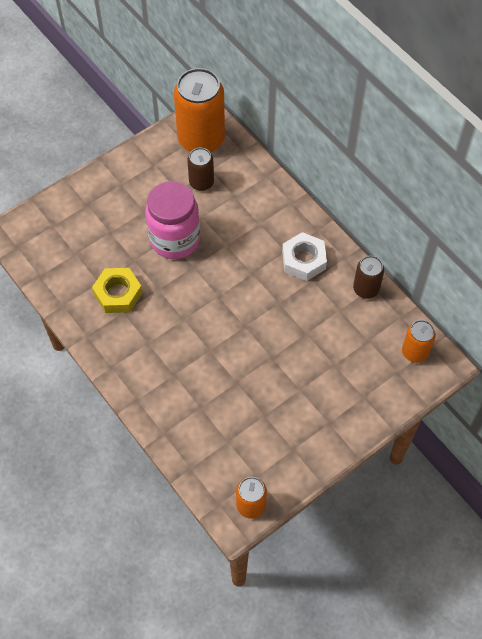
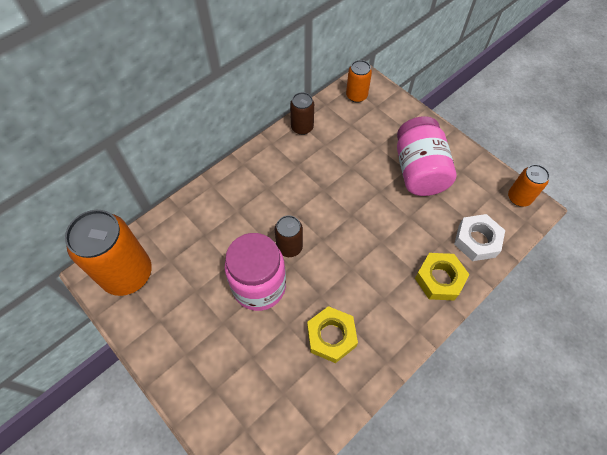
camera: 95 degrees left, 0 degrees up
brown can [187,148,214,191] -> brown can moved to [275,215,303,257]
white nut [282,232,327,281] -> white nut moved to [454,214,505,261]
none -> pink jar [397,116,456,196]
none -> yellow nut [415,253,470,300]

